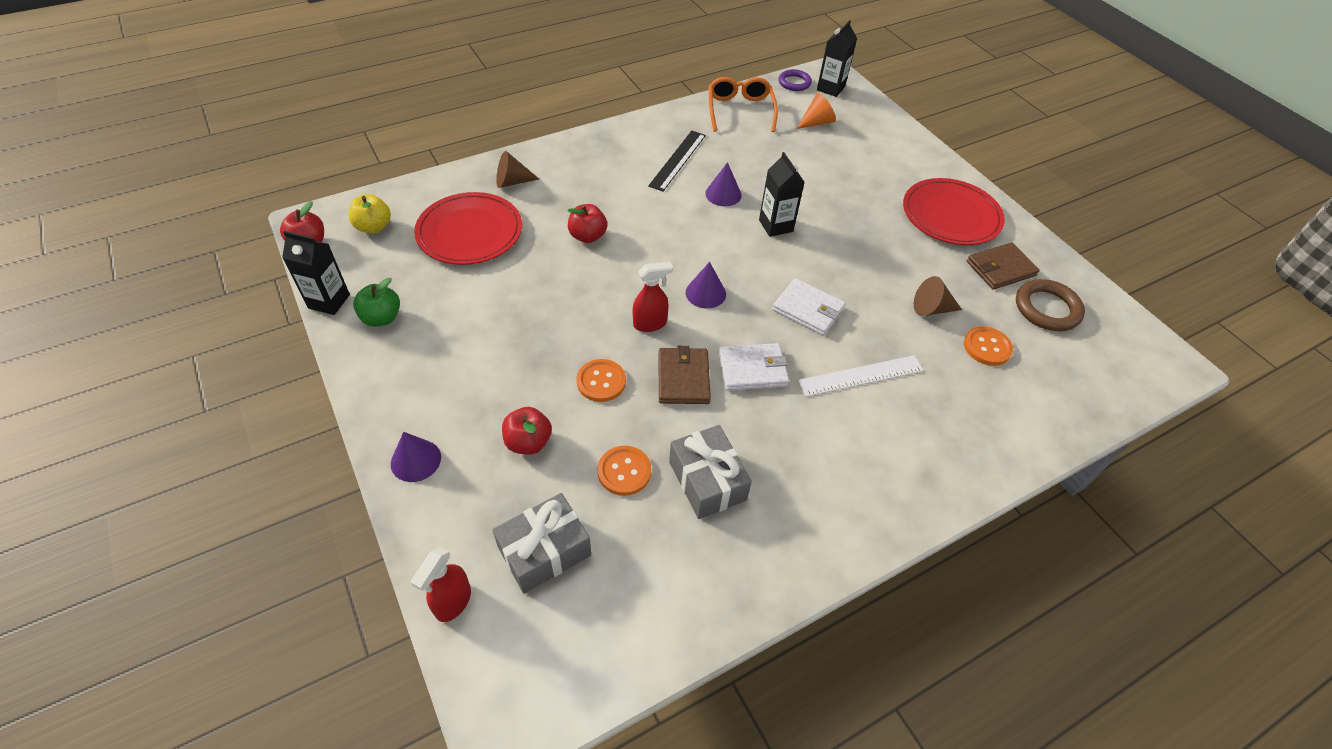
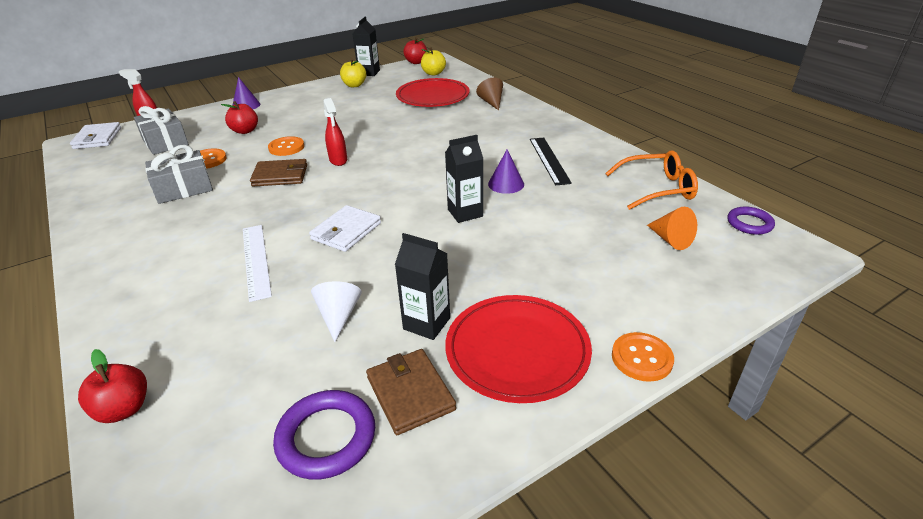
camera: 90 degrees right, 15 degrees down
green apple [353,278,400,327] -> yellow apple [340,58,366,87]
red apple [568,204,607,243] -> red apple moved to [78,349,147,423]
black ruler [648,131,706,191] -> black ruler turned 60 degrees clockwise [530,138,572,185]
purple cone [686,262,726,309] -> none
white wallet [718,343,789,391] -> white wallet moved to [70,122,121,149]
black carton [817,20,857,97] -> black carton moved to [395,233,450,340]
brown cone [914,276,962,316] -> white cone [311,281,362,342]
orange button [964,326,1013,366] -> orange button moved to [612,332,674,382]
brown ring [1016,279,1085,331] -> purple ring [273,390,375,480]

